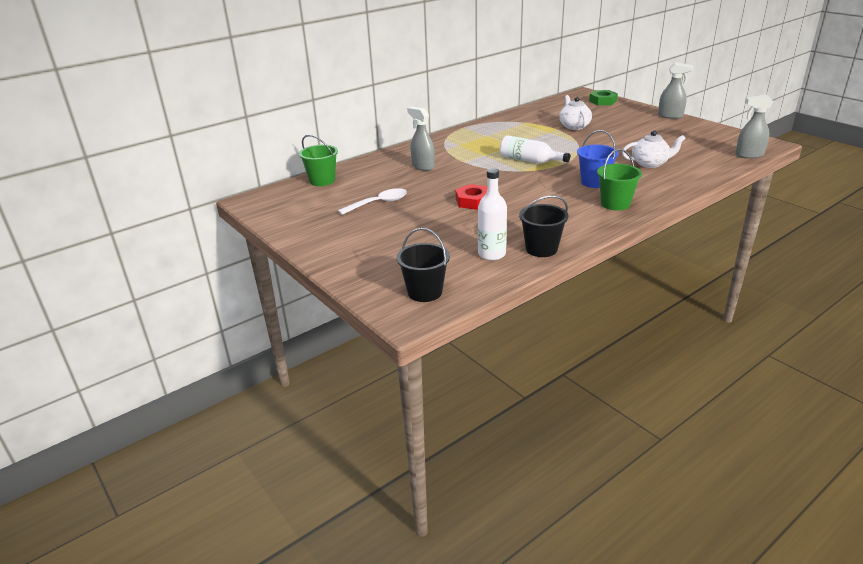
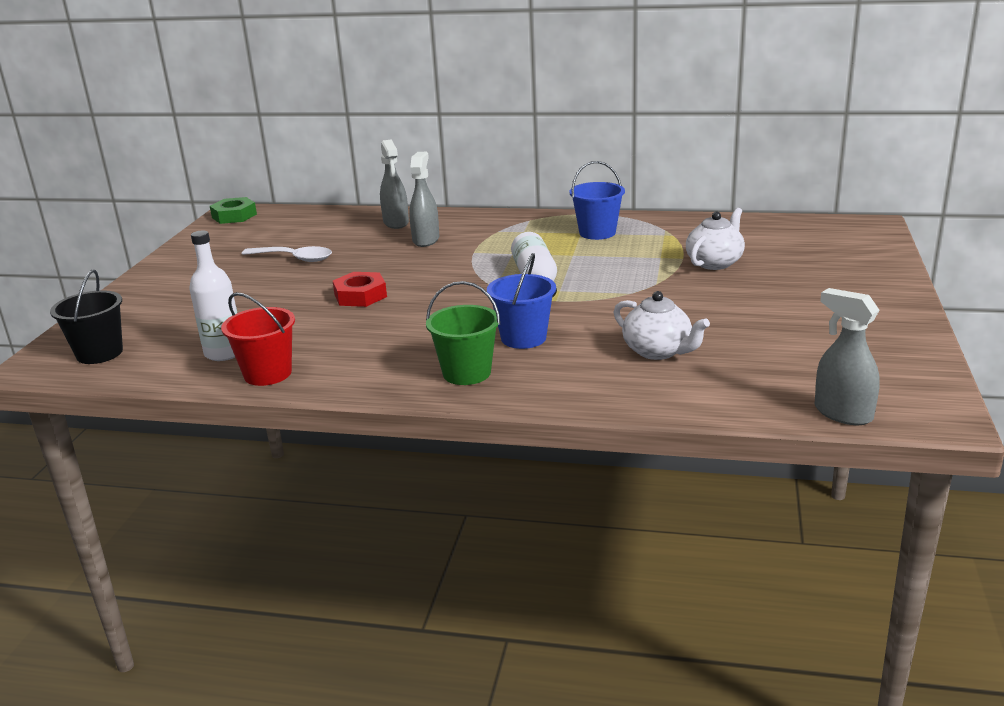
camera: 50 degrees right, 5 degrees down
green bucket [299,135,338,186] -> none
black bucket [519,195,569,257] -> red bucket [221,292,295,386]
green nut [589,90,618,105] -> green nut moved to [210,197,257,224]
grey spray bottle [658,62,694,119] -> grey spray bottle moved to [380,139,409,229]
none -> blue bucket [570,161,625,240]

